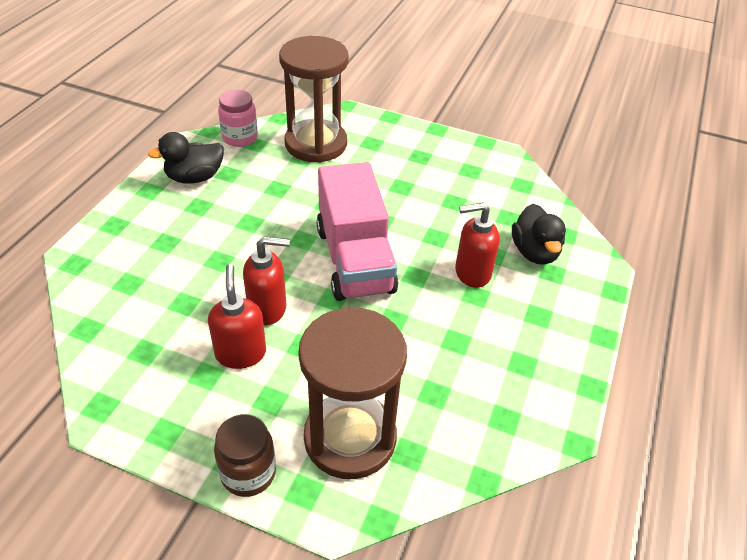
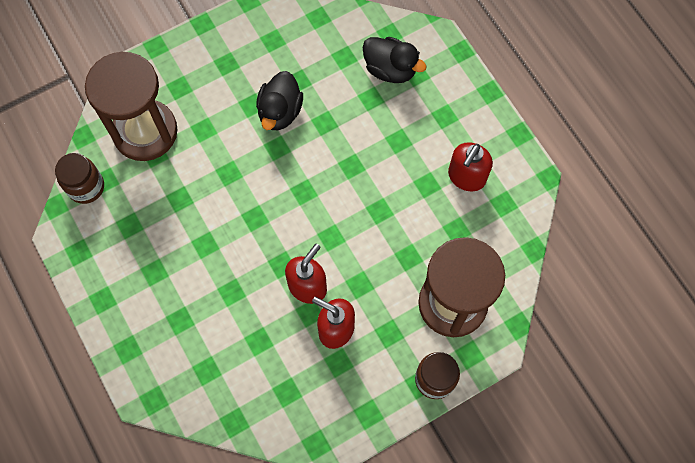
camera: 50 degrees left, 25 degrees up
black duck [148,132,224,184] -> black duck moved to [256,71,303,130]
pink jar [218,89,258,147] -> brown jar [55,153,104,204]
pink truck [316,162,398,301] -> none
red soap dispenser [455,202,500,288] -> red soap dispenser moved to [448,142,493,191]

